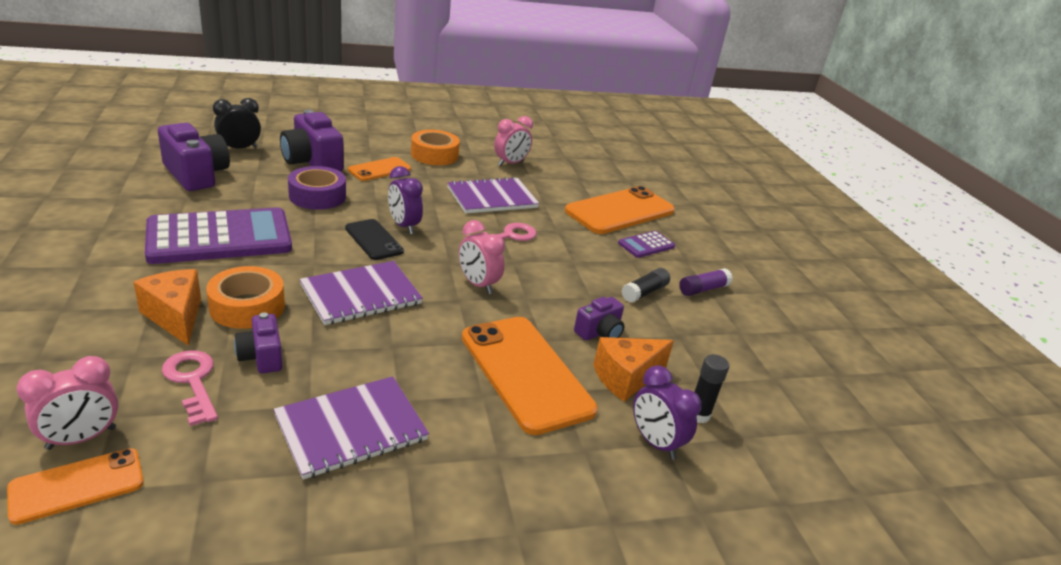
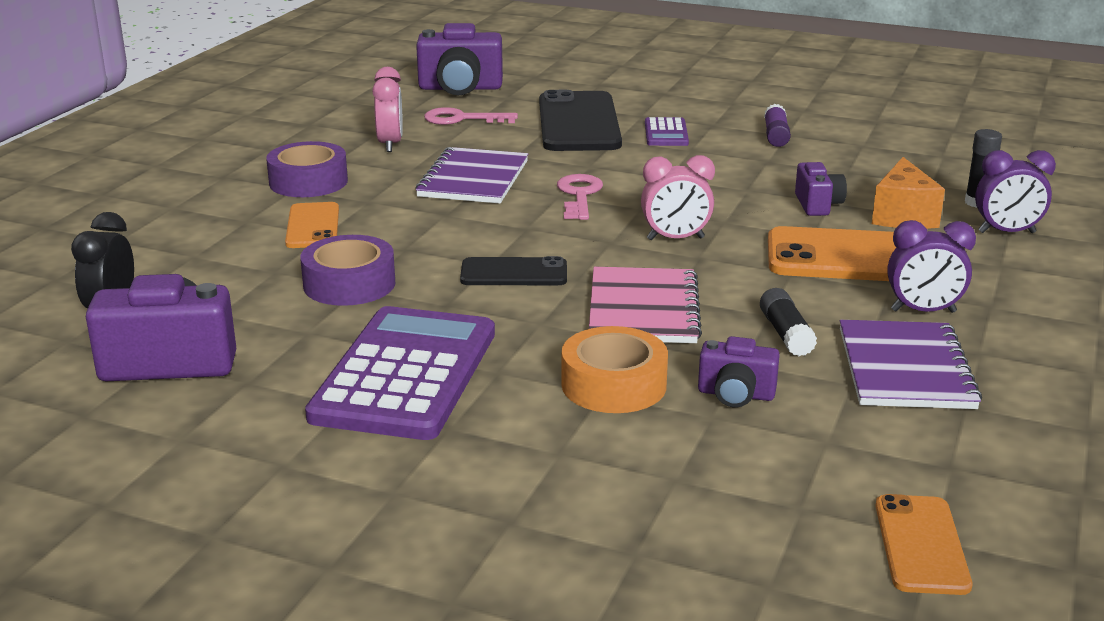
camera: 50 degrees left, 5 degrees down
pink clock [17,356,118,450] -> none
orange cheese [133,269,201,346] -> none
pink key [162,350,218,426] -> pink key moved to [424,107,518,125]
purple camera [280,110,344,171] -> purple camera moved to [416,23,503,95]
purple notebook [300,261,423,325] -> pink notebook [589,267,702,343]
purple clock [388,166,423,234] -> purple clock moved to [887,220,976,313]
orange tape [411,130,460,165] -> purple tape [266,141,348,197]
orange phone [565,186,675,234] -> black phone [539,90,622,151]
black glue stick [621,268,670,303] -> black glue stick moved to [760,288,817,356]

